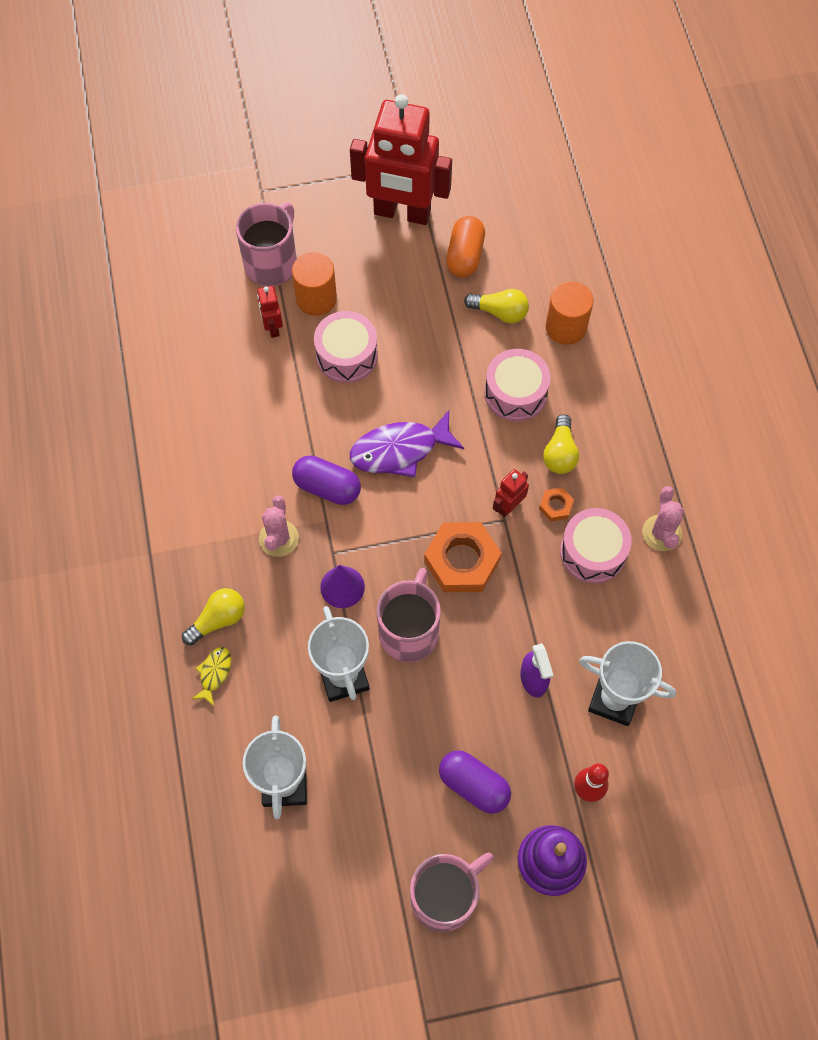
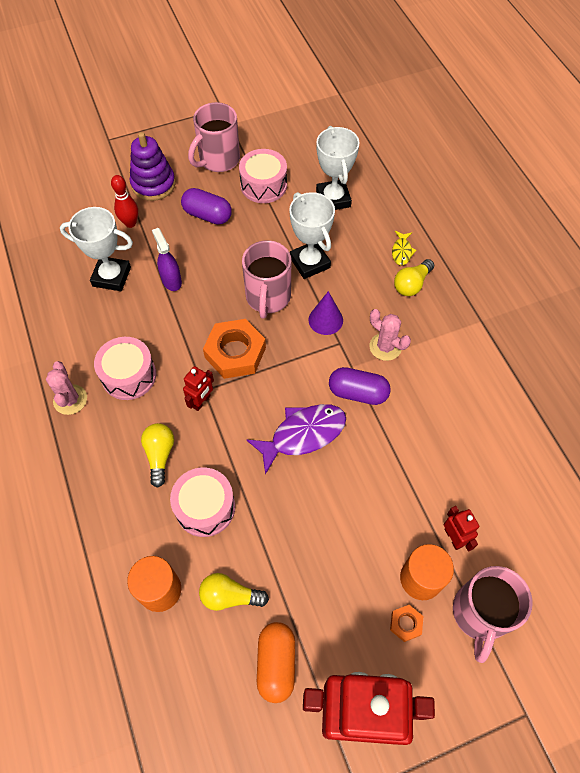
camera: 170 degrees right, 5 degrees down
pink cactus [259,495,299,557] -> pink cactus turned 45 degrees counterclockwise [369,309,411,361]
pink drum [314,311,378,383] -> pink drum moved to [239,149,287,203]
orange nut [539,488,574,521] -> orange nut moved to [390,605,423,642]

